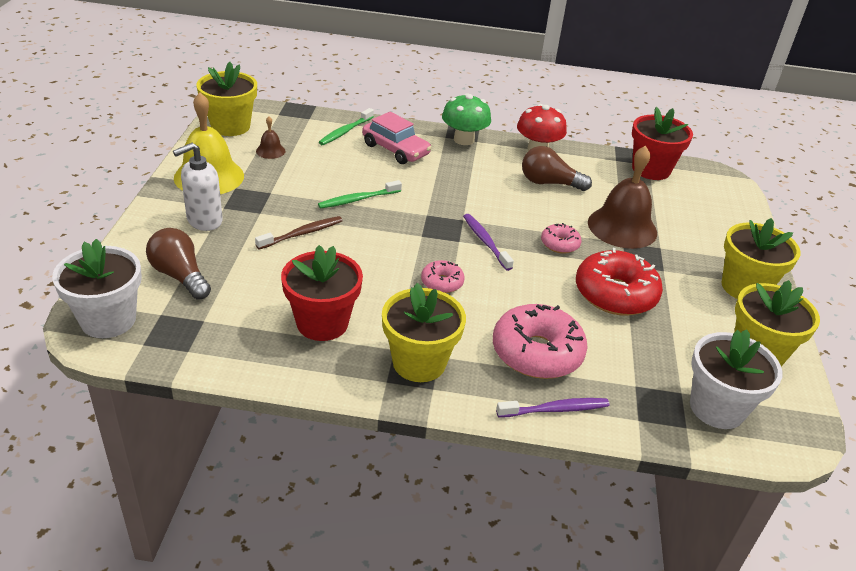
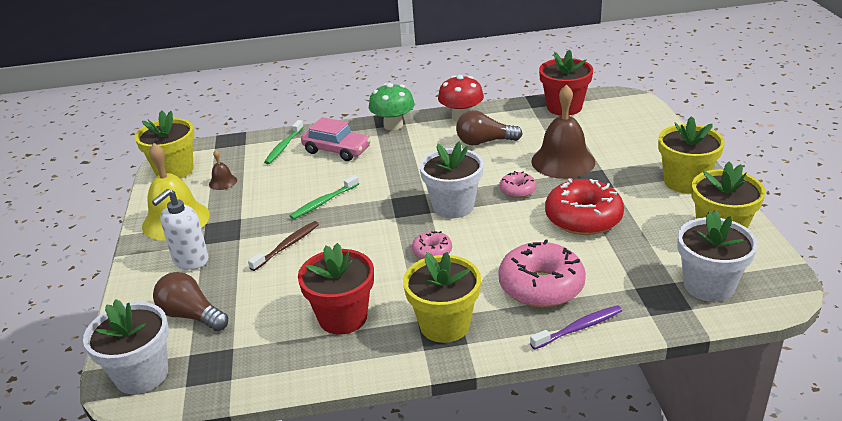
camera: 10 degrees left, 5 degrees down
purple toothbrush [463,214,514,271] -> white flower pot [420,141,484,218]

